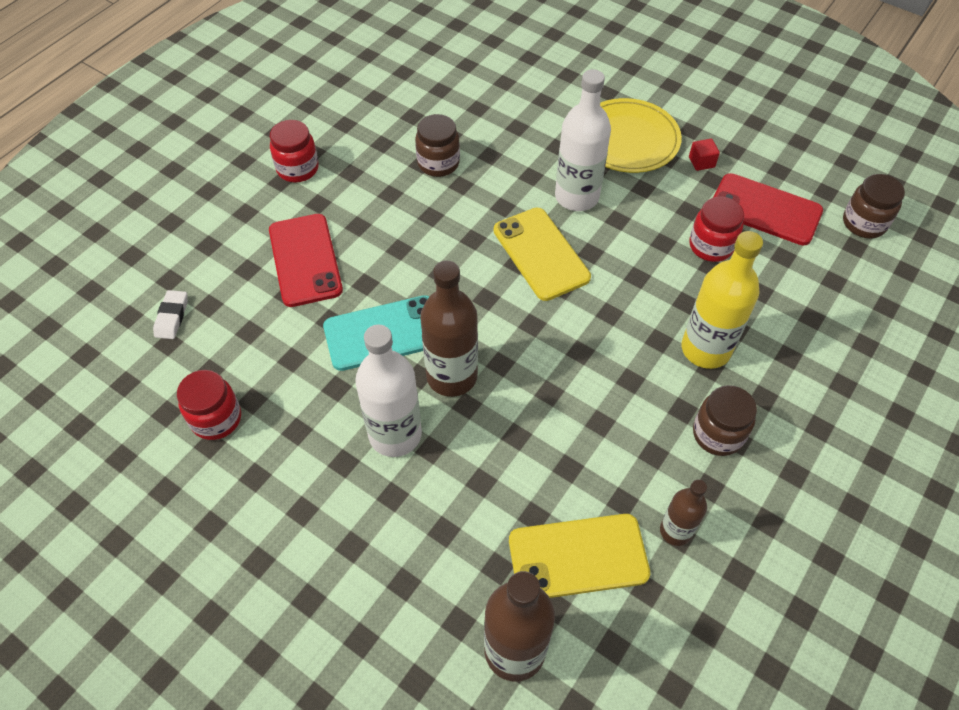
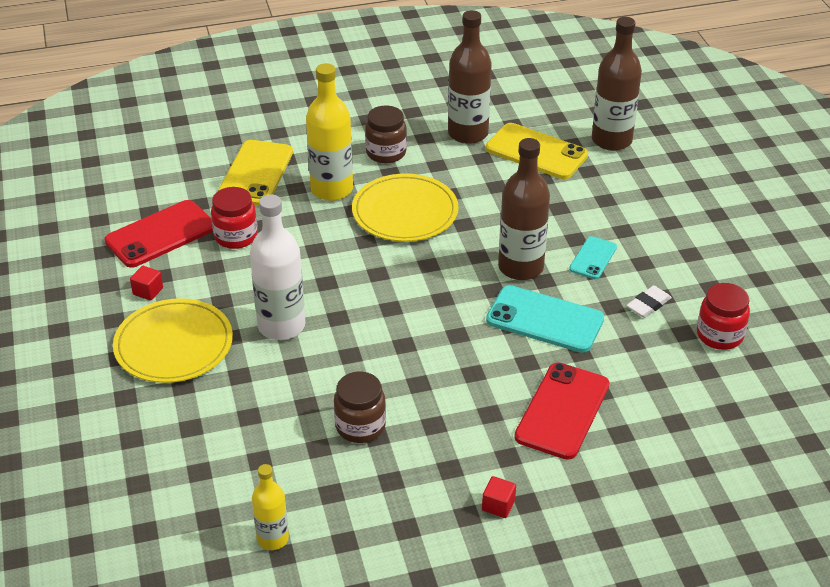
camera: 140 degrees left, 15 degrees down
white eraser [153,290,188,339] -> white eraser moved to [626,286,672,318]
red jar [270,120,319,183] -> red cube [482,476,516,518]
white bottle [355,325,422,457] -> turquoise phone [569,236,617,279]
yellow phone [494,208,591,301] -> yellow phone moved to [217,140,293,206]
brown bottle [660,480,707,546] -> brown bottle [448,10,492,144], size x1.74
red phone [713,173,823,245] -> red phone turned 75 degrees clockwise [104,200,213,268]
brown jar [843,174,905,238] -> none
none -> yellow bottle [252,464,289,550]
none -> yellow plate [352,173,459,242]

